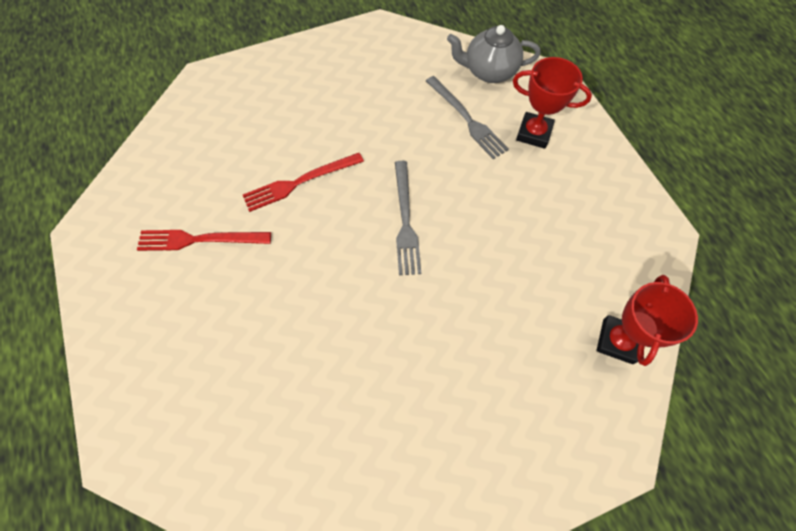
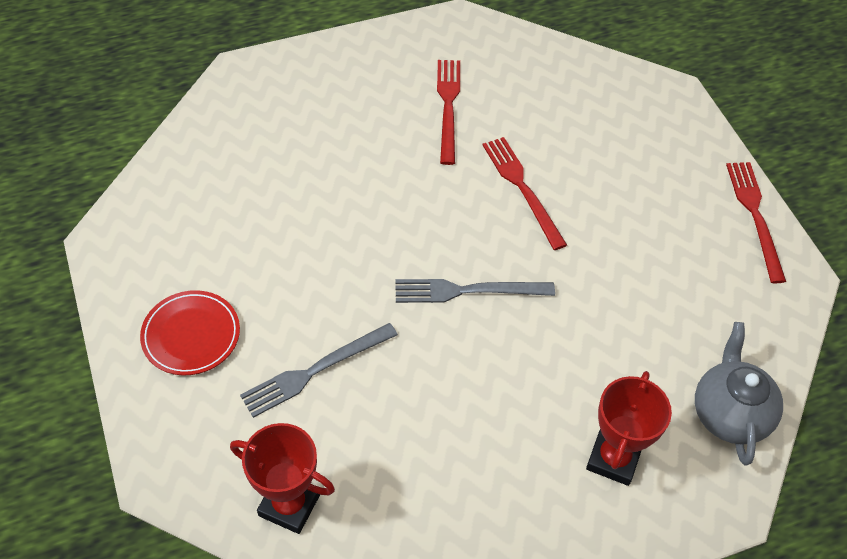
camera: 90 degrees right, 10 degrees down
grey fork [426,76,509,159] -> grey fork moved to [240,323,398,418]
none -> red plate [140,290,240,375]
none -> red fork [726,162,786,283]

